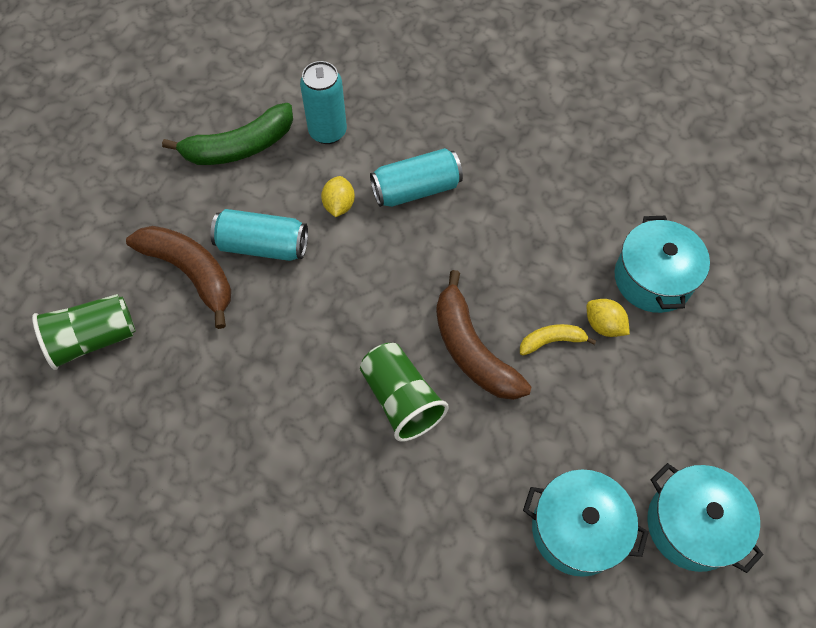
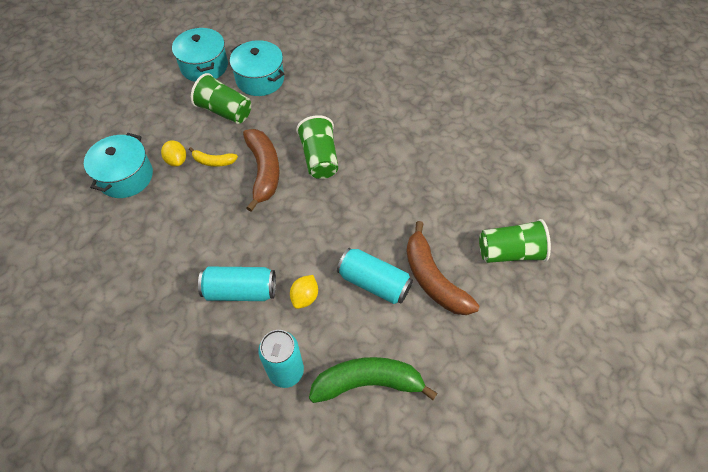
camera: 160 degrees left, 5 degrees down
none -> green cup [191,73,251,124]

